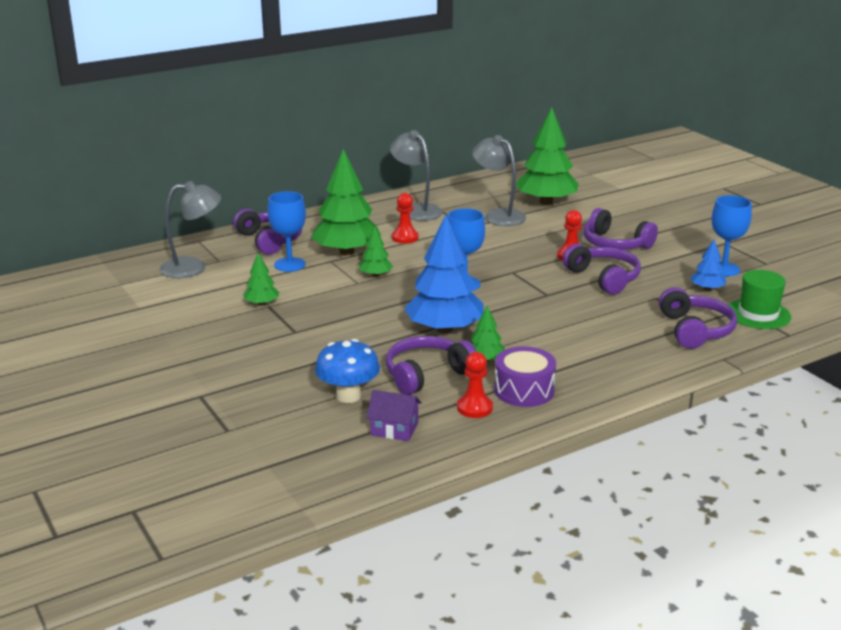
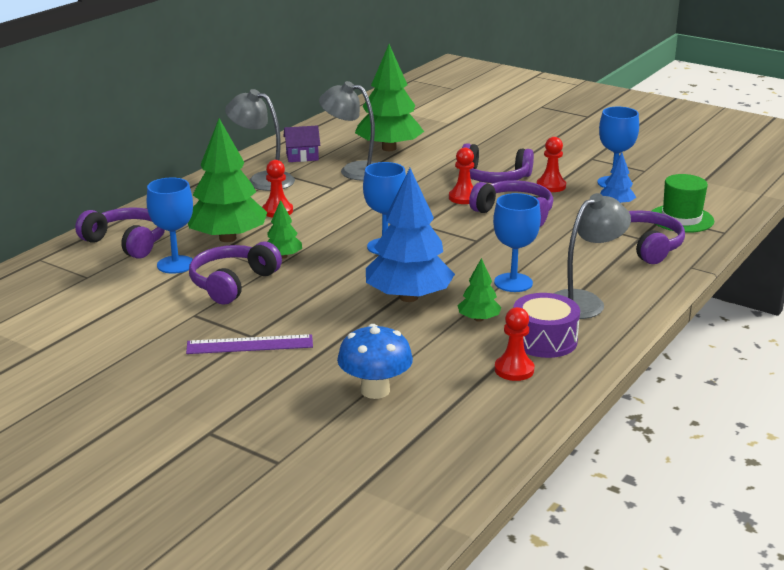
camera: 25 degrees left, 0 degrees up
grey lamp [160,181,221,278] -> grey lamp moved to [554,193,631,319]
green tree [243,253,279,306] -> none
purple house [367,390,422,441] -> purple house moved to [283,125,320,162]
purple headphones [386,336,477,395] -> purple headphones moved to [189,242,282,305]
none -> purple ruler [186,334,313,354]
none -> blue goblet [493,193,541,292]
none -> red pawn [537,137,566,192]

